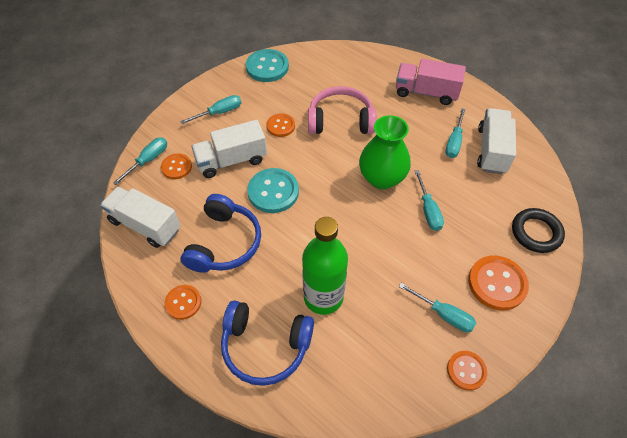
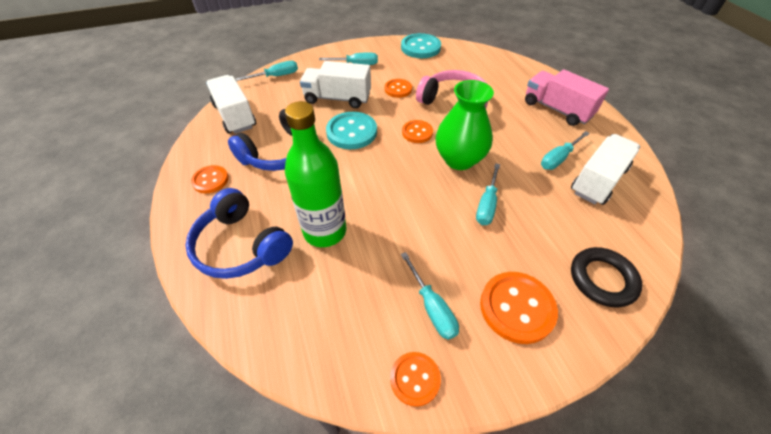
camera: 30 degrees right, 5 degrees down
orange button [161,153,192,179] -> orange button moved to [402,120,433,143]

